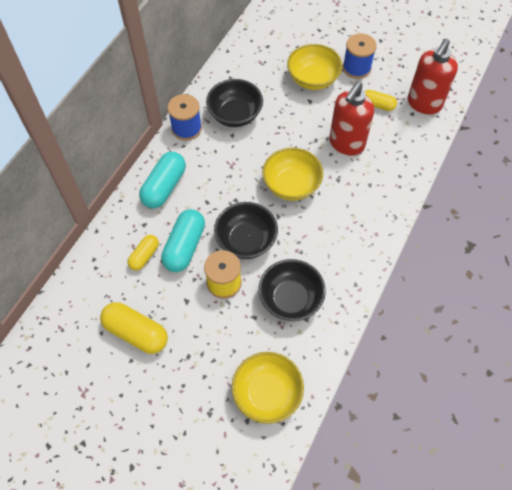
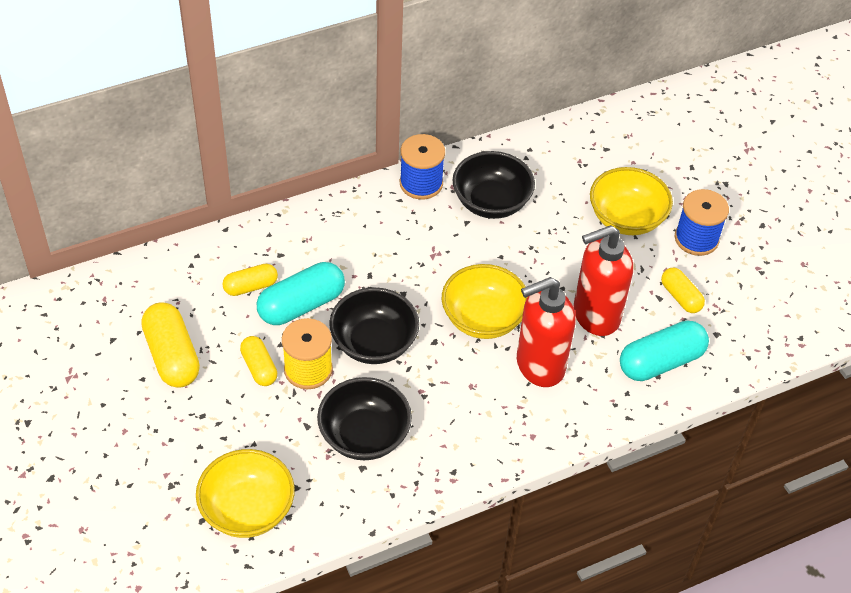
camera: 35 degrees right, 10 degrees down
turquoise capsule [139,152,186,208] -> turquoise capsule moved to [620,320,709,381]
red soap dispenser [408,39,458,114] -> red soap dispenser moved to [517,277,576,387]
none -> yellow capsule [240,336,277,386]

